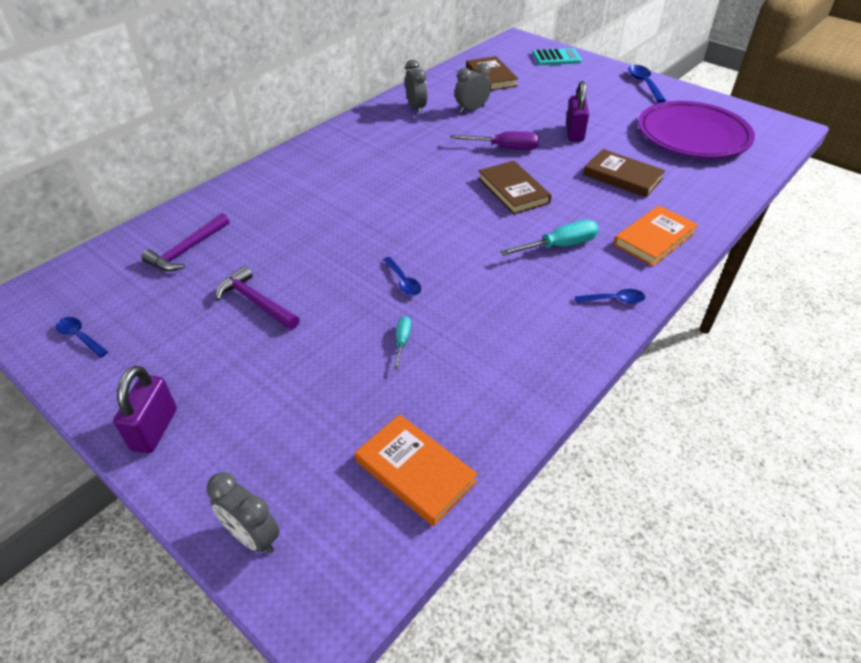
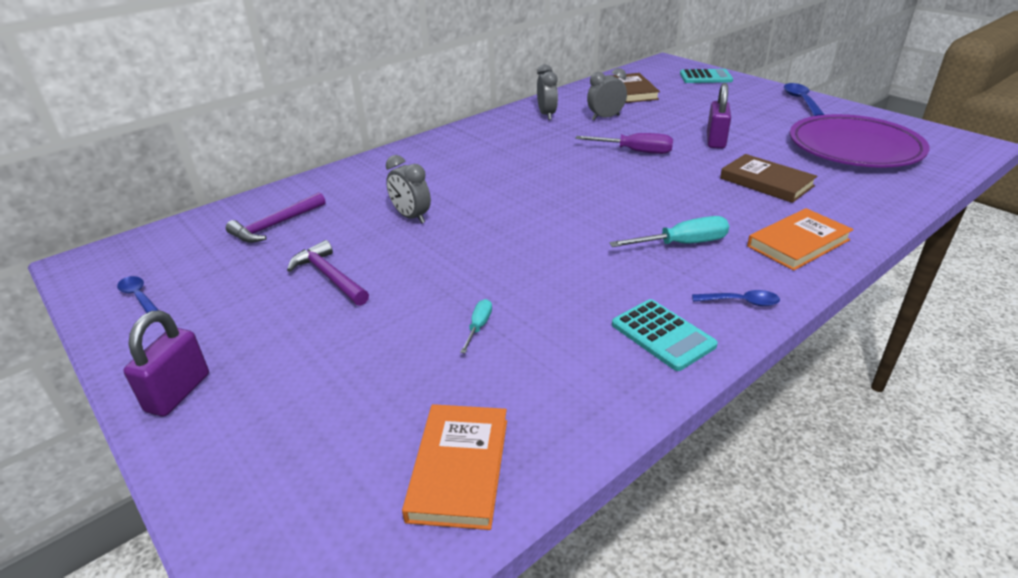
camera: 10 degrees right, 10 degrees down
grey clock [207,472,280,554] -> grey clock moved to [386,155,431,224]
orange book [355,414,478,526] -> orange book turned 45 degrees clockwise [402,404,507,530]
blue spoon [383,257,421,296] -> none
brown book [478,161,552,215] -> none
none -> turquoise calculator [612,299,718,371]

